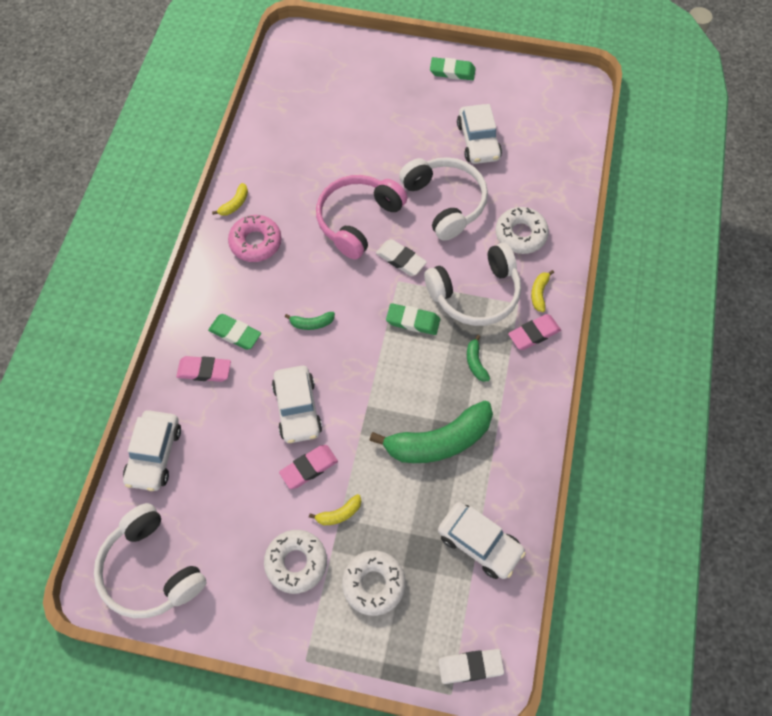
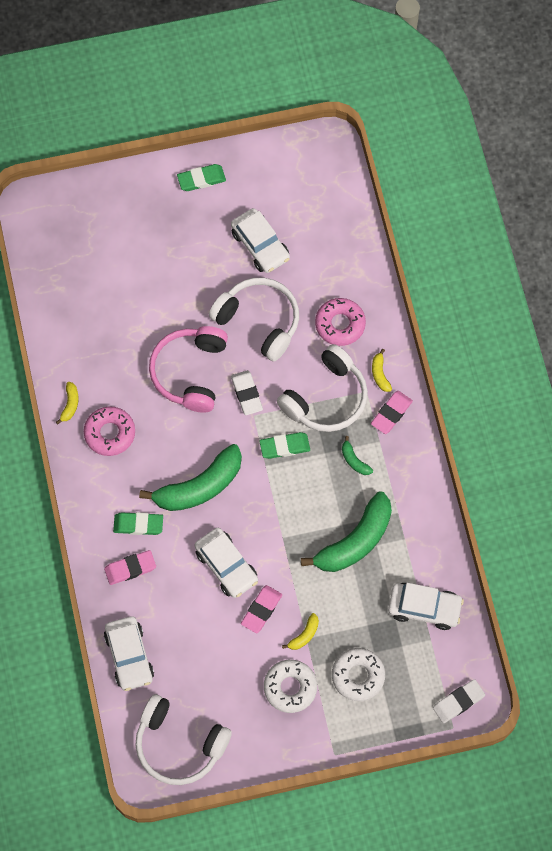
camera: 25 degrees left, 5 degrees up
green banana [285,312,335,330] -> green banana [139,444,242,511], size x2.37
white eraser [376,239,427,276] -> white eraser turned 60 degrees clockwise [231,370,263,415]
white donut [495,207,549,254] -> pink donut [315,298,366,346]

